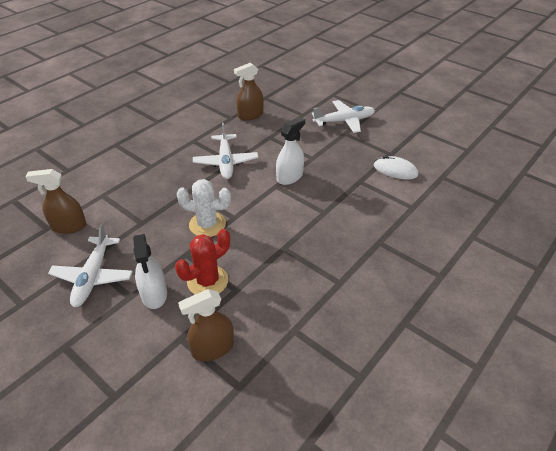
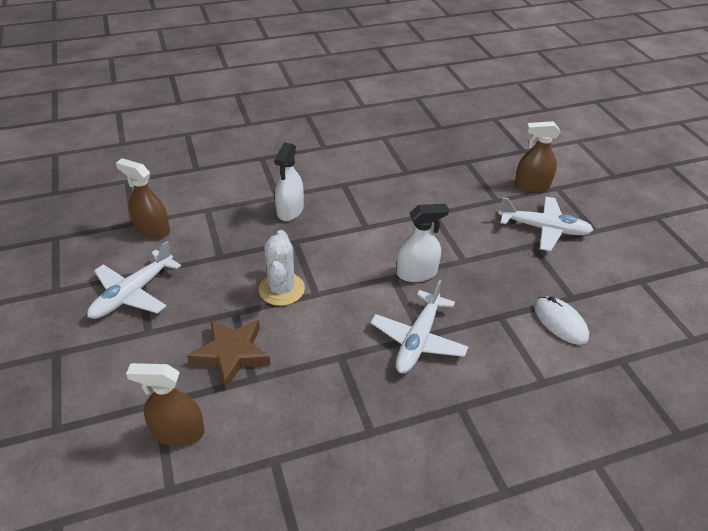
camera: 30 degrees right, 0 degrees up
white spray bottle [133,234,167,309] -> white spray bottle moved to [275,143,304,221]
red cactus [175,229,230,294] -> brown star [187,319,271,389]
white cactus [176,179,231,237] -> white cactus turned 45 degrees clockwise [259,230,305,306]
white plane [193,123,259,179] -> white plane moved to [371,279,468,373]
brown spray bottle [234,63,264,121] -> brown spray bottle moved to [514,121,560,192]

